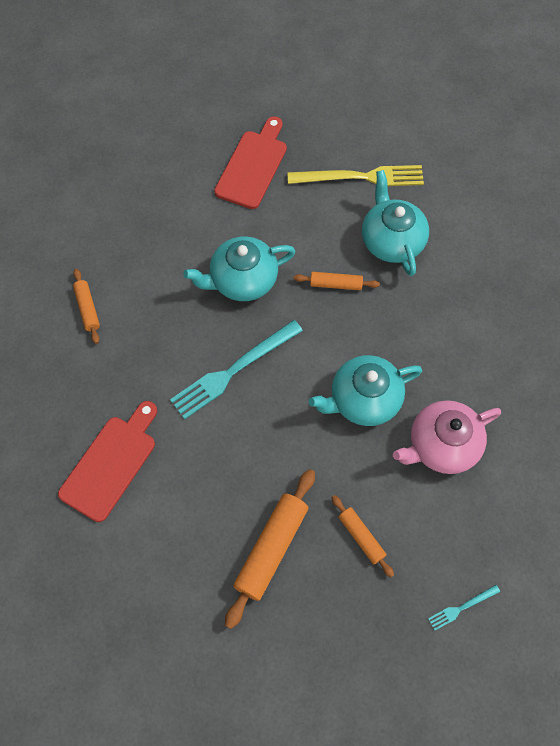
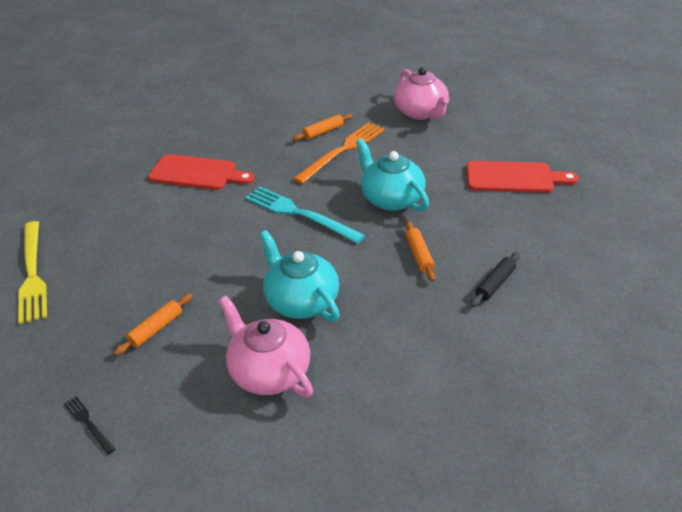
camera: 75 degrees right, 25 degrees down
orange rolling pin [225,469,315,629] -> none
yellow fork [287,165,424,186] -> yellow fork moved to [18,221,47,324]
turquoise teapot [362,170,429,276] -> black rolling pin [471,252,520,307]
turquoise fork [428,585,500,631] -> black fork [64,396,115,455]
none -> orange fork [293,123,385,184]
none -> pink teapot [394,67,449,120]

